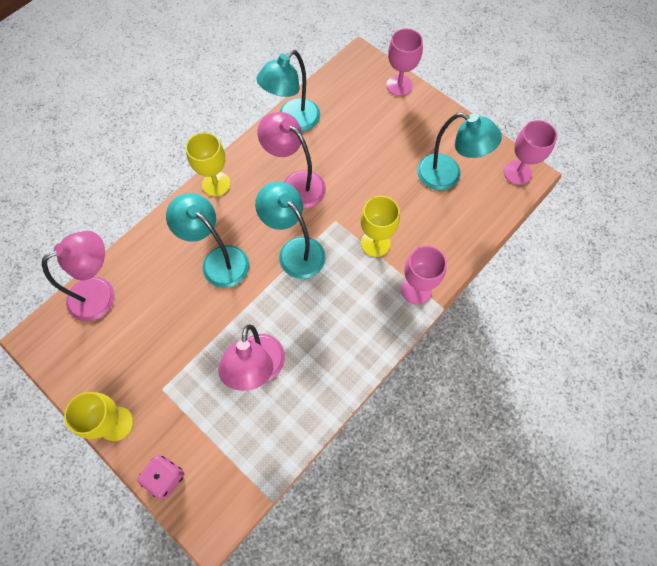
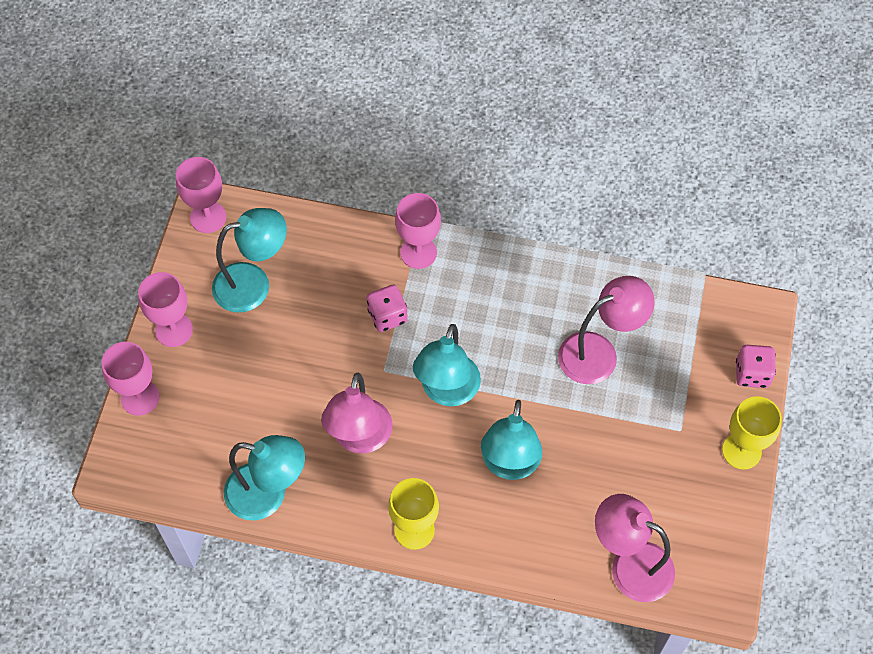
camera: 120 degrees left, 5 degrees down
yellow goblet [360,196,400,257] -> pink dice [367,285,408,332]
turquoise lamp [417,112,502,190] -> turquoise lamp turned 75 degrees clockwise [212,208,287,313]
none -> pink goblet [138,272,193,347]

